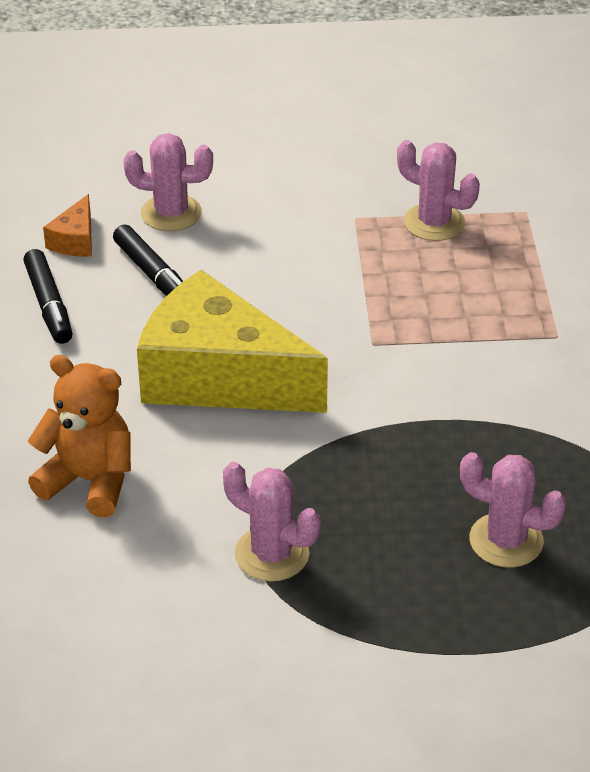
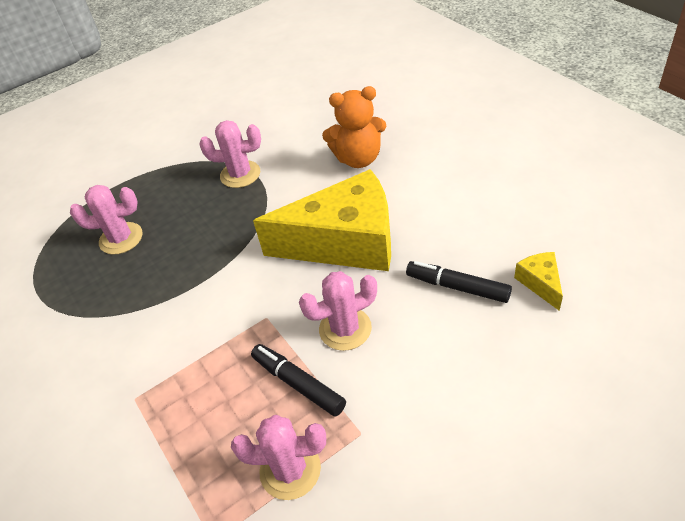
camera: 155 degrees right, 5 degrees up
black marker [23,249,73,344] -> black marker moved to [251,344,346,416]
orange cheese [43,194,92,257] -> yellow cheese [514,252,563,311]
pink cactus [123,133,213,231] -> pink cactus moved to [299,271,377,351]

